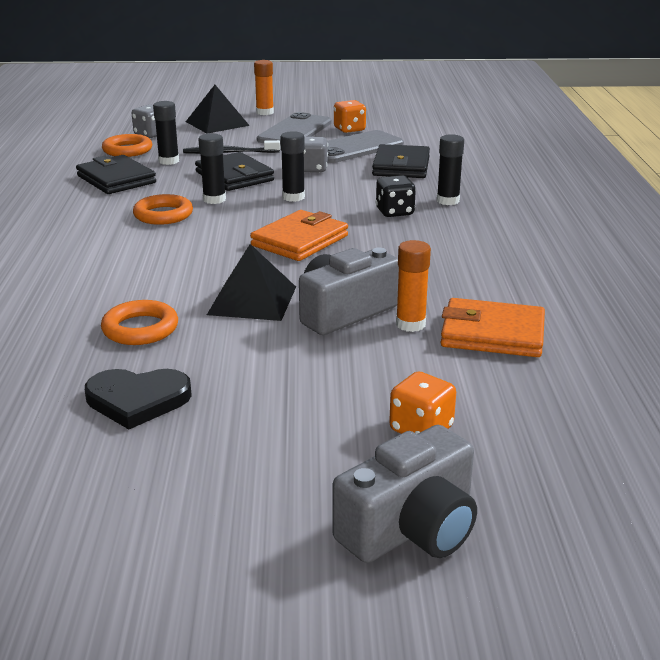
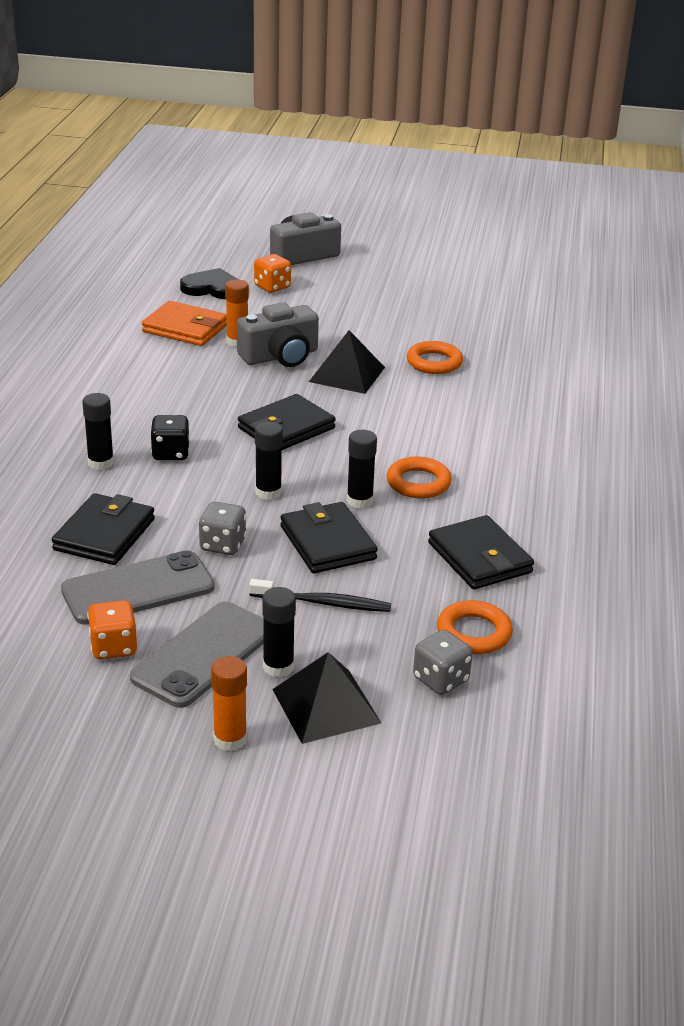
camera: 170 degrees left, 5 degrees up
black heart [85,369,192,429] -> black heart moved to [180,268,237,299]
black glue stick [153,101,179,165] -> black glue stick moved to [262,587,296,677]
orange wallet [250,210,348,261] -> black wallet [238,394,336,450]

